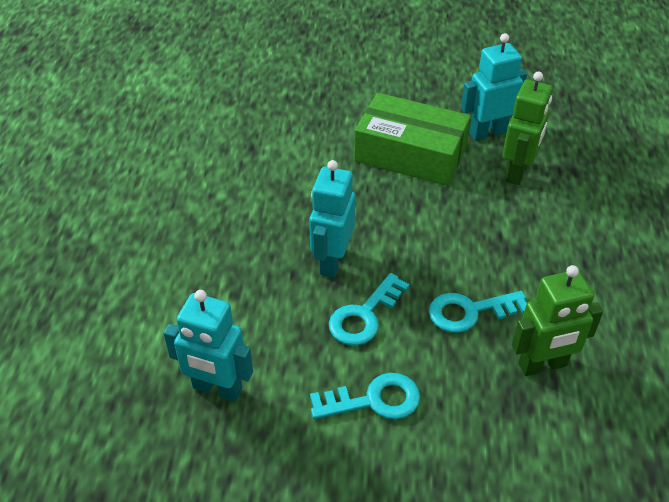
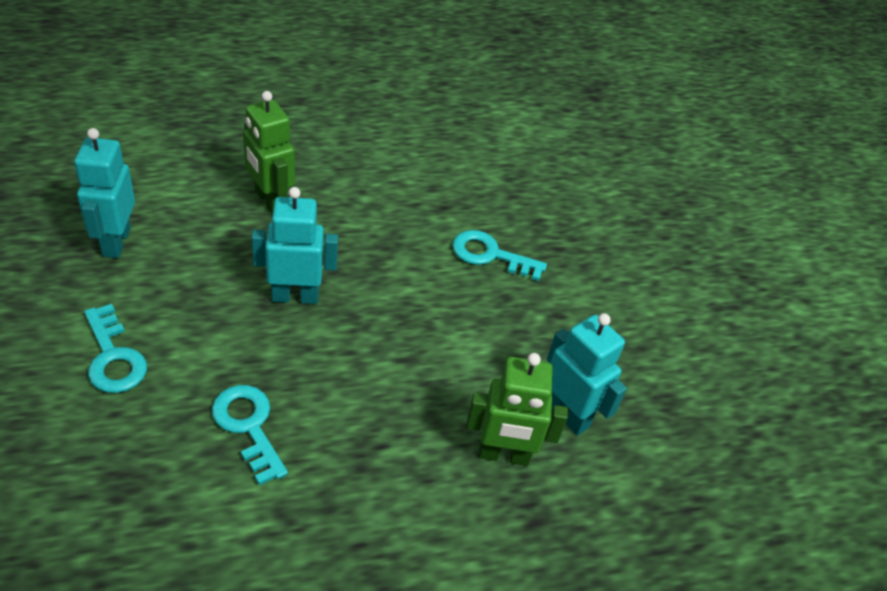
camera: 65 degrees right, 0 degrees up
turquoise key [329,273,410,346] -> turquoise key moved to [452,230,547,281]
green box [354,93,471,186] -> none
green robot [512,265,603,376] -> green robot moved to [243,91,295,215]

